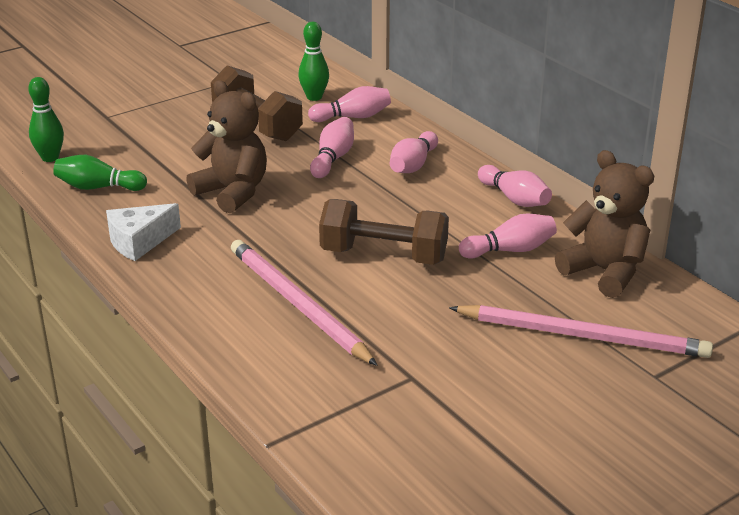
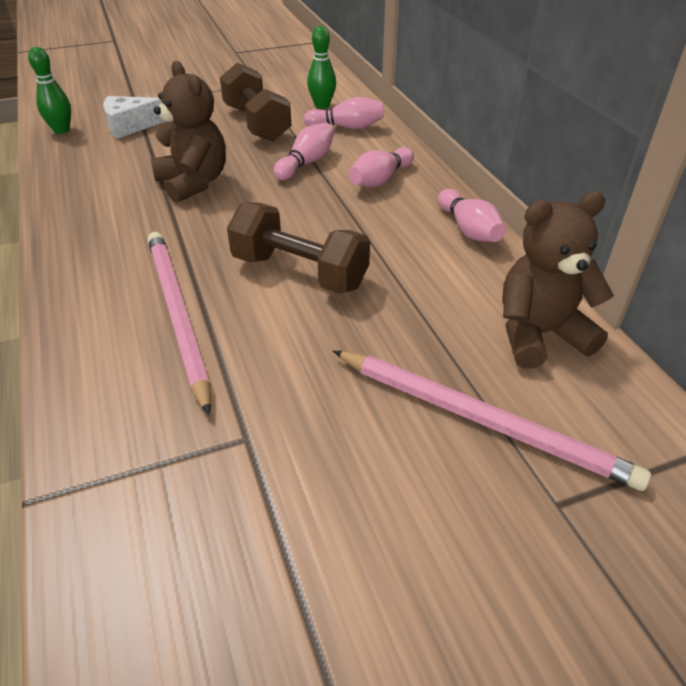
camera: 15 degrees right, 10 degrees up
green bowling pin [53,155,147,191] -> none
white cheese [106,203,181,261] -> white cheese moved to [103,96,166,139]
pink bowling pin [459,213,557,259] -> none
brown teddy bear [555,150,654,298] -> brown teddy bear turned 75 degrees counterclockwise [502,192,614,369]

